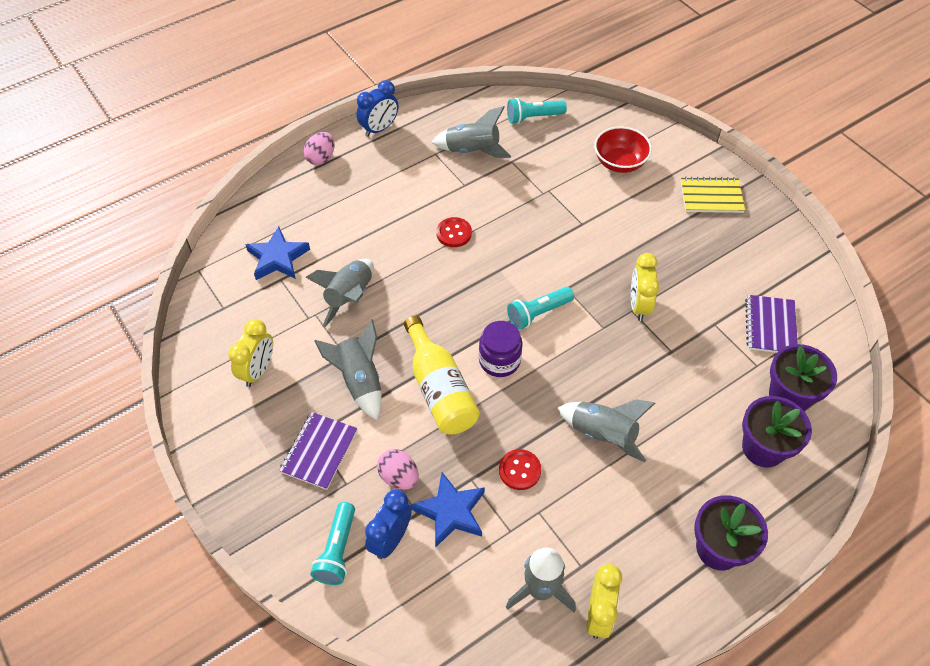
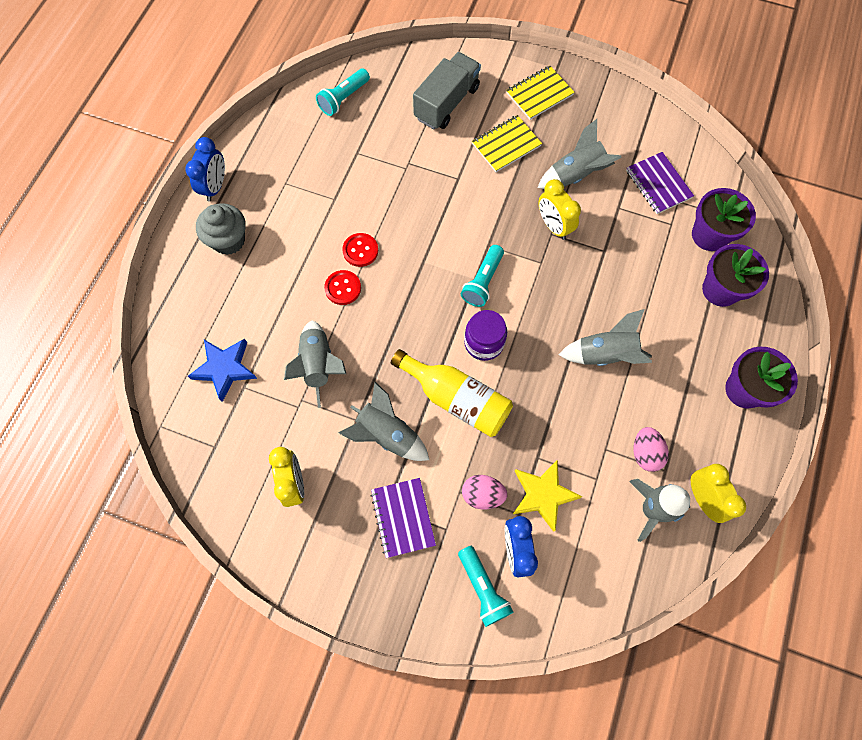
camera: 35 degrees left, 15 degrees up
pink egg [303,132,335,165] -> pink egg moved to [634,427,669,472]
blue star [411,472,485,547] -> yellow star [513,459,582,532]
grey rocket [432,106,511,158] -> grey rocket moved to [537,119,622,189]
red button [499,449,541,490] -> red button moved to [324,270,361,305]
red bowl [594,126,652,173] -> grey truck [413,52,481,129]
none -> grey cupcake [196,203,246,255]
none -> yellow notebook [472,115,542,172]

